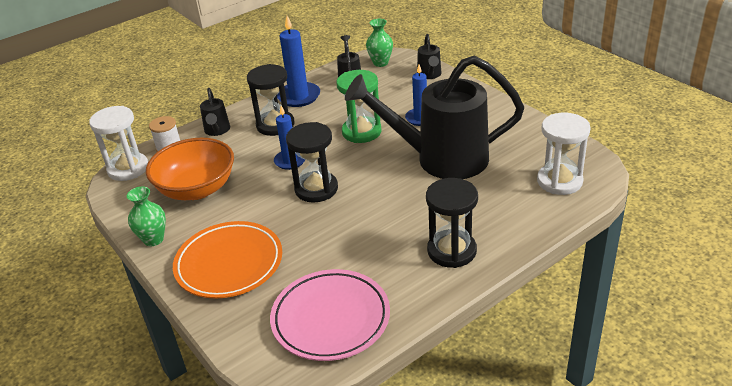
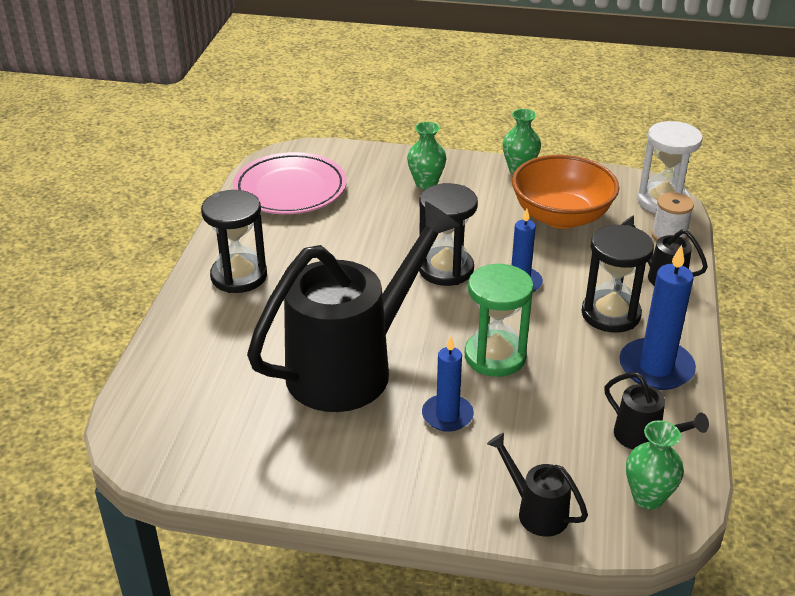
camera: 135 degrees right, 0 degrees up
orange plate [173,221,282,299] -> green vase [407,122,446,190]
white hourglass [537,113,591,195] -> none

